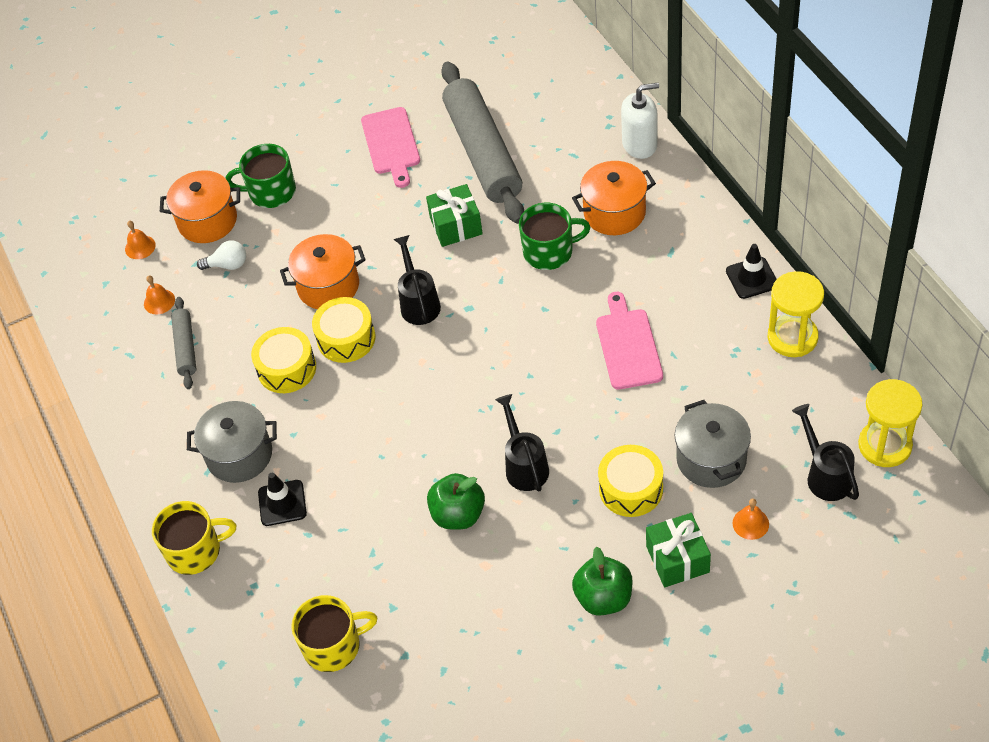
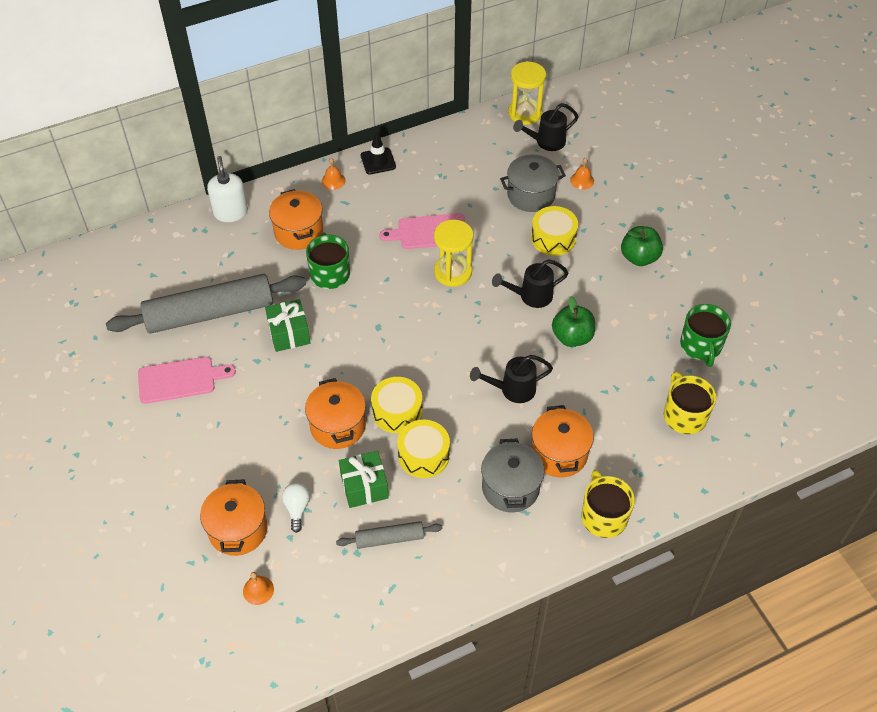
camera: 95 degrees left, 0 degrees up
orange bell [144,275,175,314] -> orange bell moved to [322,158,346,190]
green mug [226,144,296,208] -> green mug moved to [680,304,731,367]
black traffic cone [258,473,307,526] -> orange pot [532,405,594,478]
black watering can [393,235,441,325] -> black watering can moved to [470,355,553,403]
green gift [646,513,711,587] -> green gift moved to [339,451,389,508]
yellow hourglass [767,271,824,357] -> yellow hourglass moved to [434,219,474,287]

